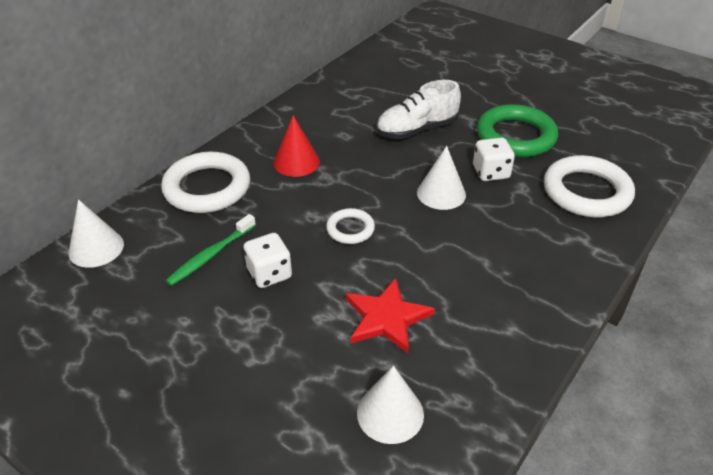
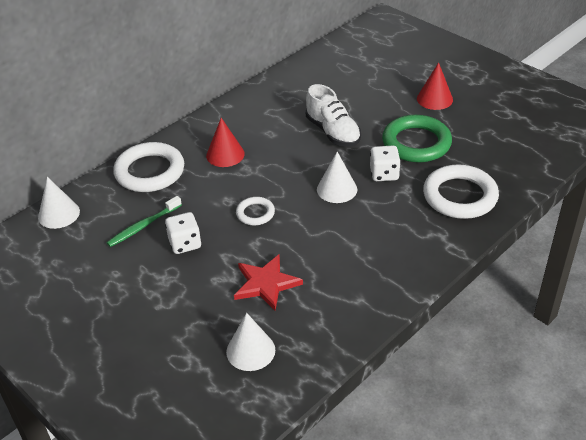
camera: 10 degrees right, 0 degrees up
white shoe [376,80,461,139] -> white shoe turned 105 degrees counterclockwise [306,84,361,147]
none -> red cone [417,62,453,110]

